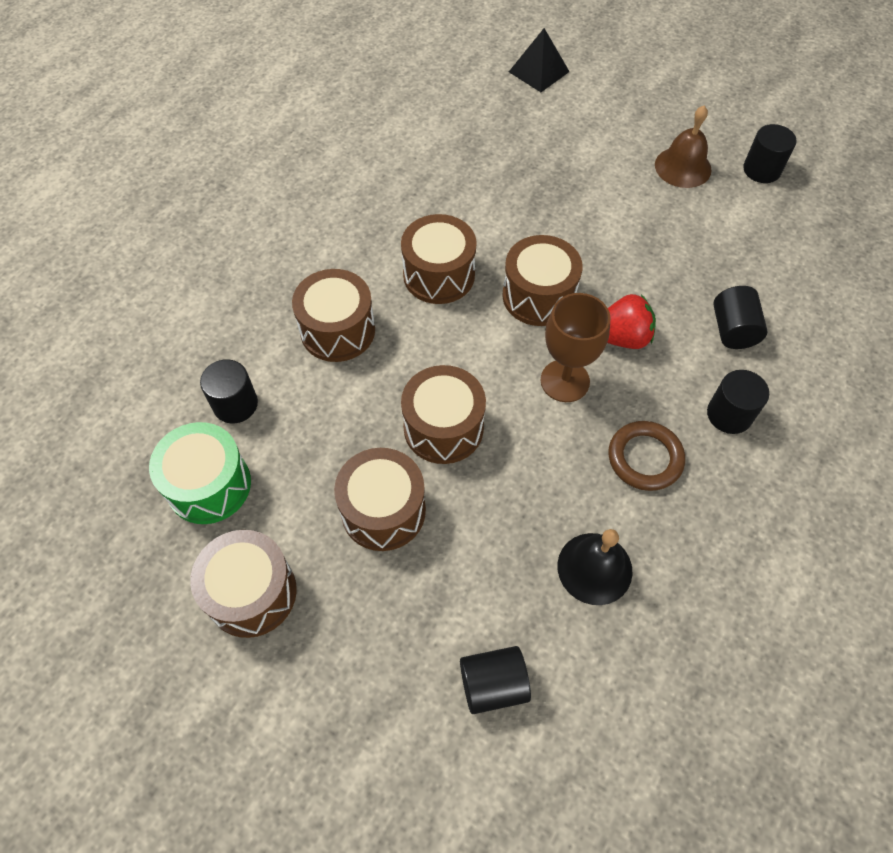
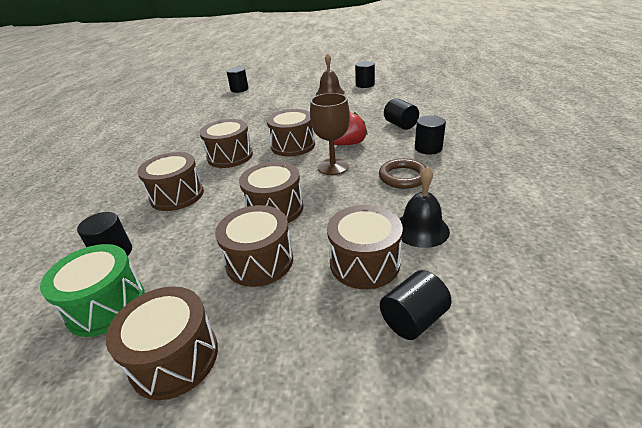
camera: 25 degrees left, 25 degrees down
black pyramid [509,28,570,92] -> black cylinder [227,67,249,93]
none -> brown drum [327,205,403,289]

